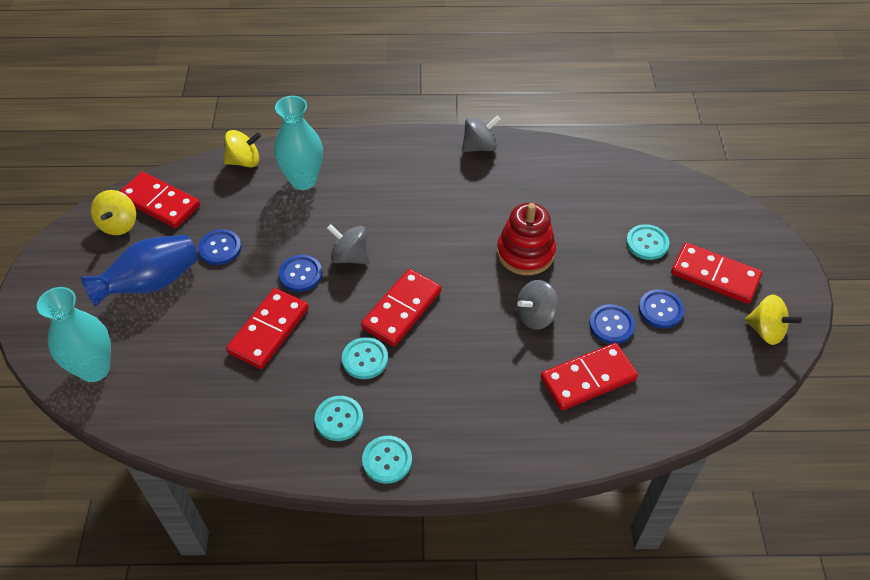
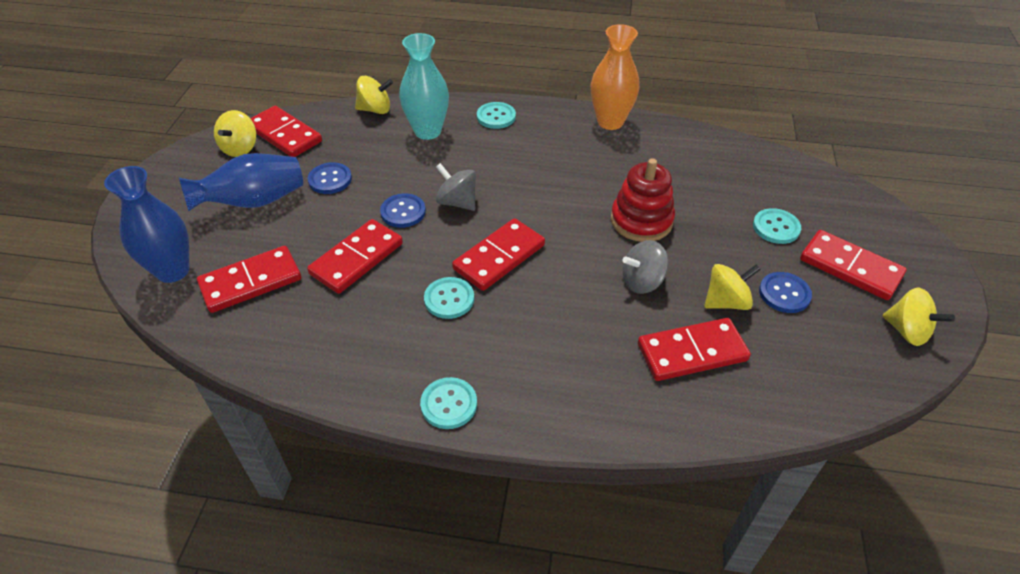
camera: 10 degrees right, 5 degrees down
turquoise vase [37,287,111,382] -> blue vase [104,166,190,283]
turquoise button [315,396,363,441] -> turquoise button moved to [477,102,516,129]
grey spinning top [462,116,501,152] -> orange vase [591,24,640,130]
blue button [589,304,635,344] -> yellow spinning top [704,264,761,310]
none -> red domino [197,246,301,313]

